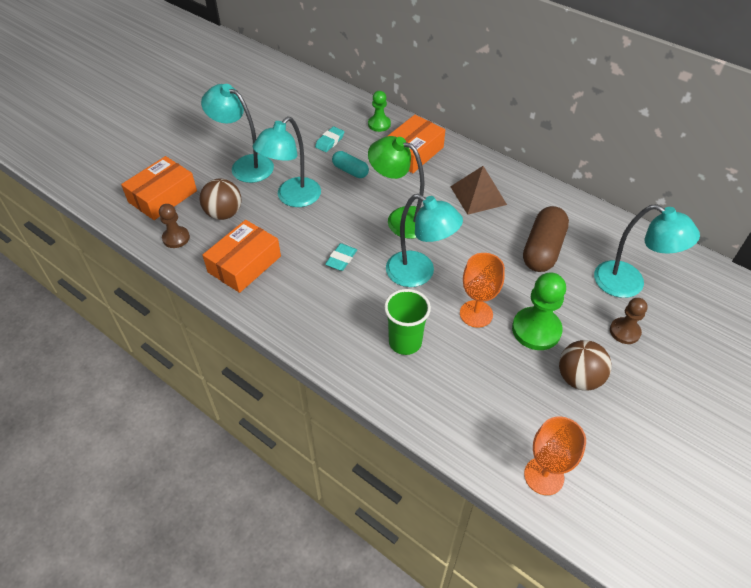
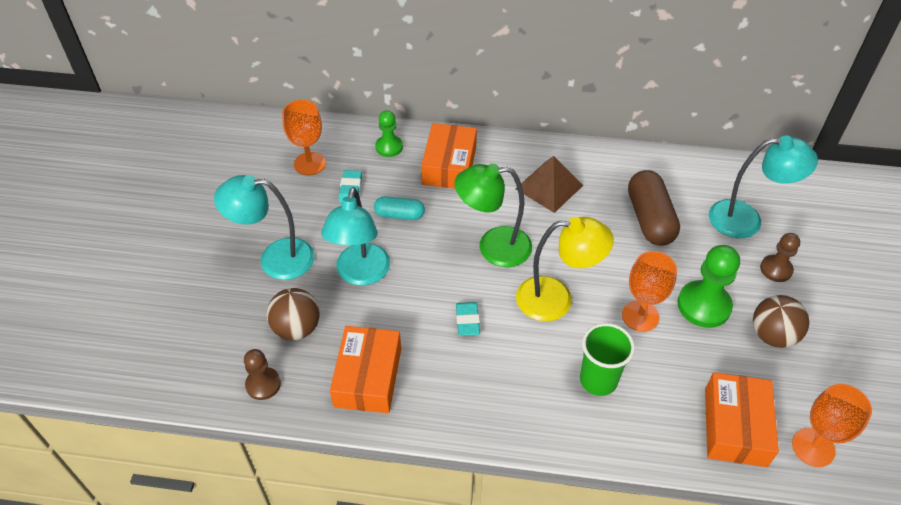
camera: 30 degrees left, 0 degrees up
orange box [121,156,197,220] -> orange box moved to [705,372,779,467]
turquoise lamp [386,194,463,287] -> yellow lamp [516,217,614,322]
none -> orange goblet [282,100,326,175]

